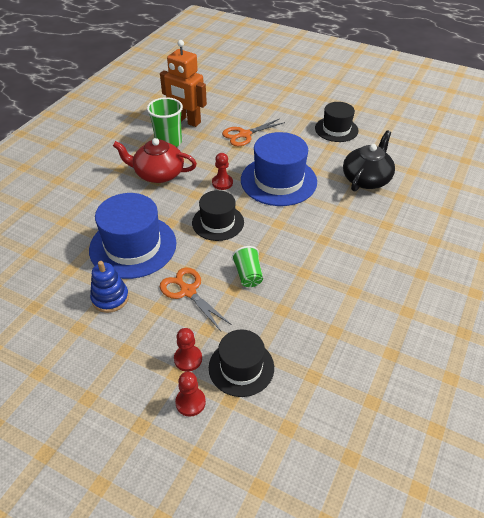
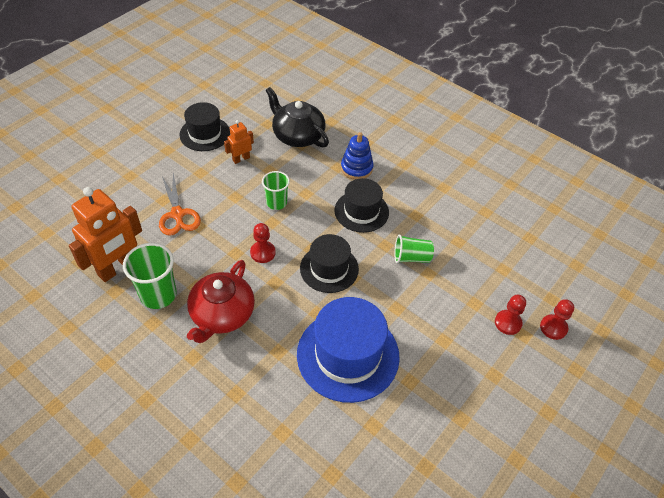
camera: 80 degrees left, 5 degrees up
blue stacking toy [90,261,129,313] -> blue stacking toy moved to [341,132,374,180]
orange scissors [160,268,232,331] -> none
black hat [209,330,274,397] -> black hat moved to [334,178,389,233]
blue hat [241,132,317,206] -> green cup [262,171,290,210]
none -> orange robot [224,120,254,164]

